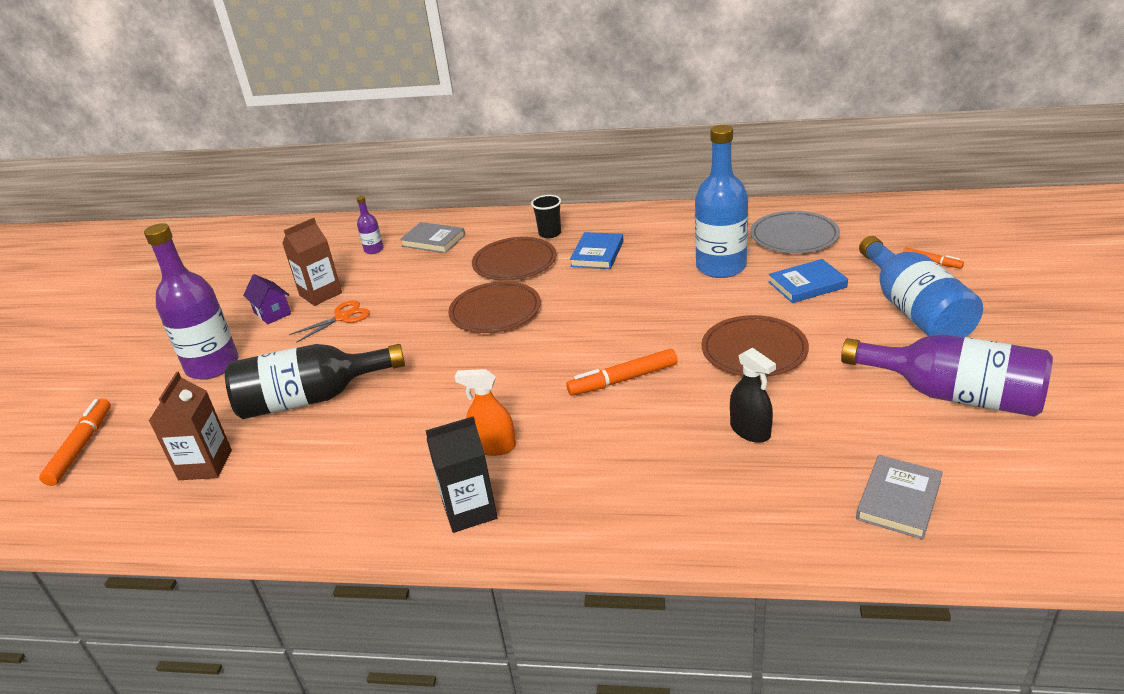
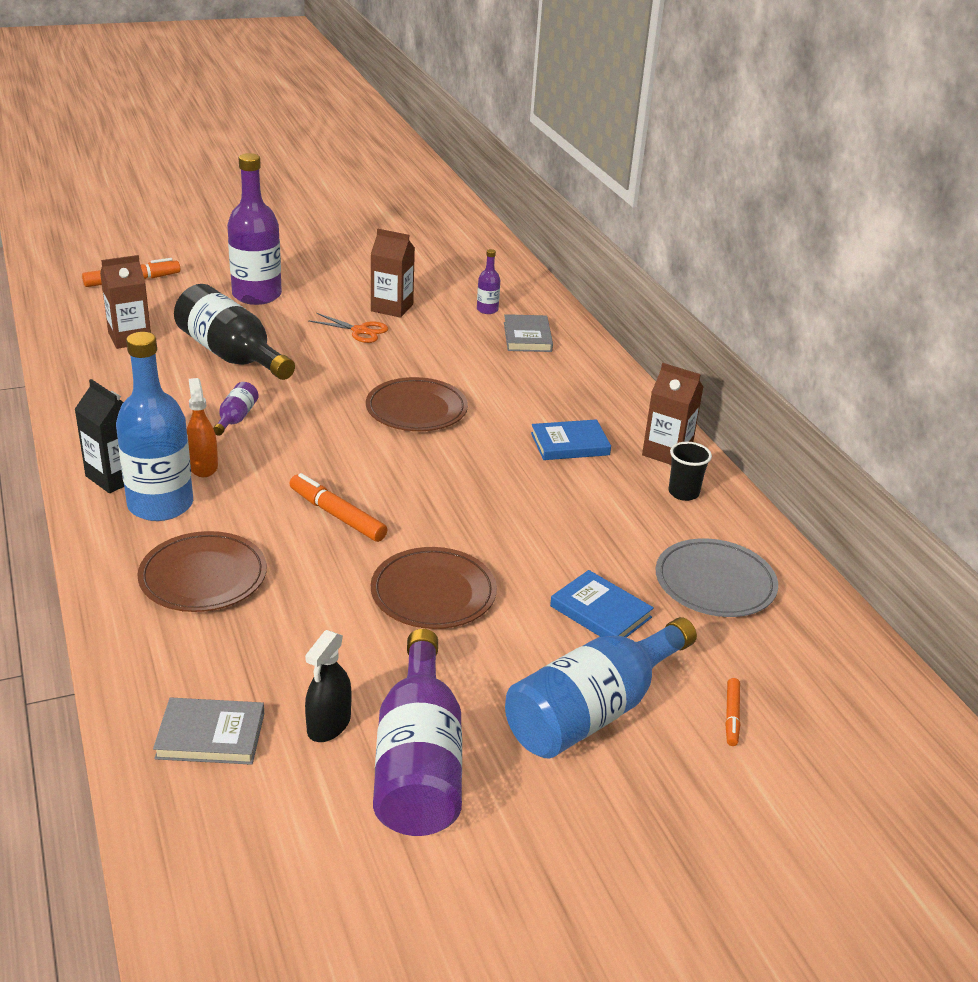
camera: 55 degrees right, 0 degrees up
purple house [243,274,291,324] -> none
brown plate [472,237,557,281] -> brown plate moved to [137,531,267,612]
black cup [531,195,561,238] -> black cup moved to [669,442,712,501]
blue bottle [695,125,748,278] -> blue bottle moved to [116,332,193,521]
black spray bottle [730,347,776,443] -> black spray bottle moved to [305,630,351,742]
none -> purple bottle [213,382,259,436]
none -> brown carton [642,363,703,465]

